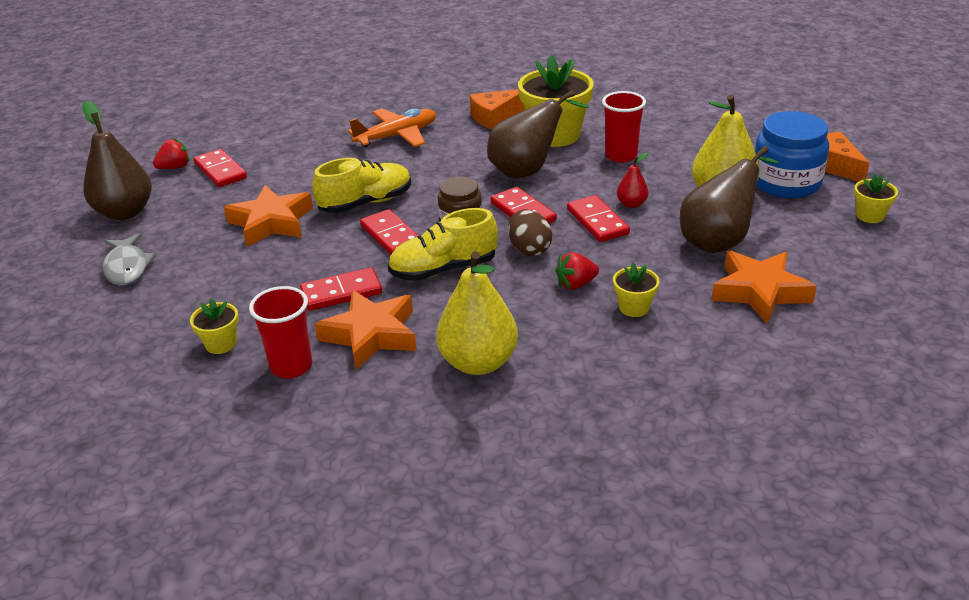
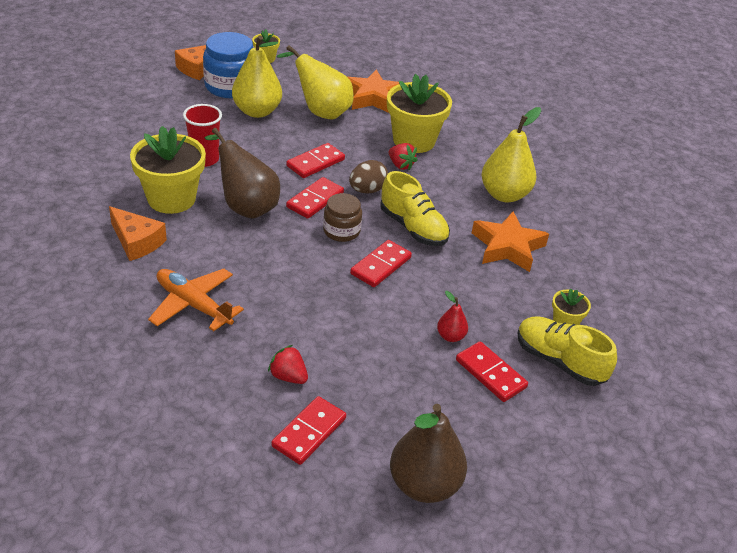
camera: 115 degrees left, 5 degrees up
grey fish [103,233,156,285] -> none
red strawberry [153,138,190,169] -> red strawberry moved to [268,345,308,384]
orange star [224,185,313,247] -> none
red cup [249,286,312,378] -> none
red domino [300,267,382,311] -> red domino moved to [456,341,528,402]
yellow shoe [312,158,411,213] -> yellow shoe moved to [517,316,617,386]
yellow flower pot [613,263,660,317] -> yellow flower pot [387,74,452,153], size x2.10
red pear [617,152,649,208] -> red pear moved to [437,291,468,342]
brown pear [680,146,780,253] -> yellow pear [277,45,353,119]

